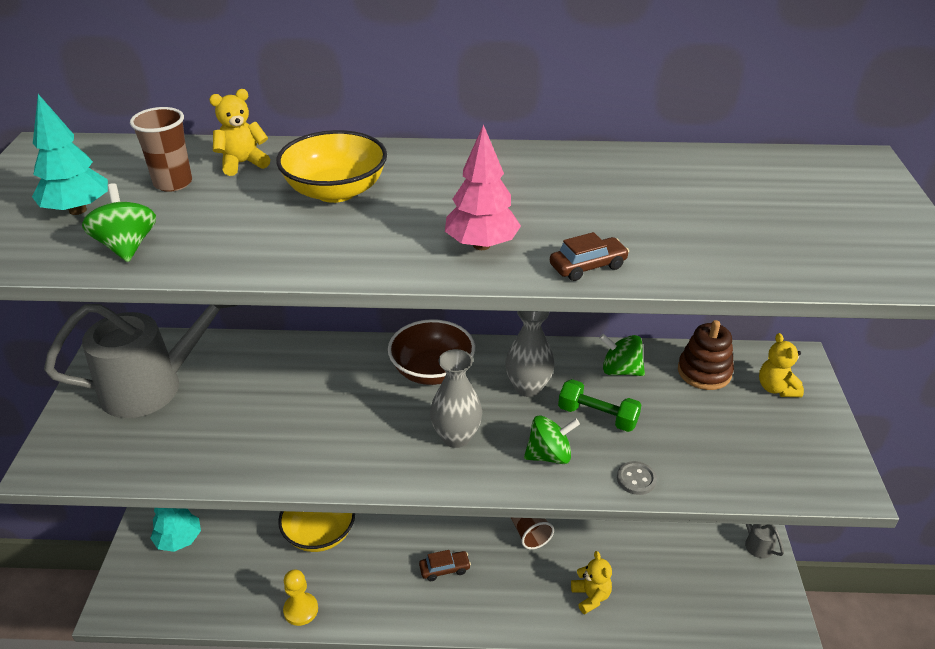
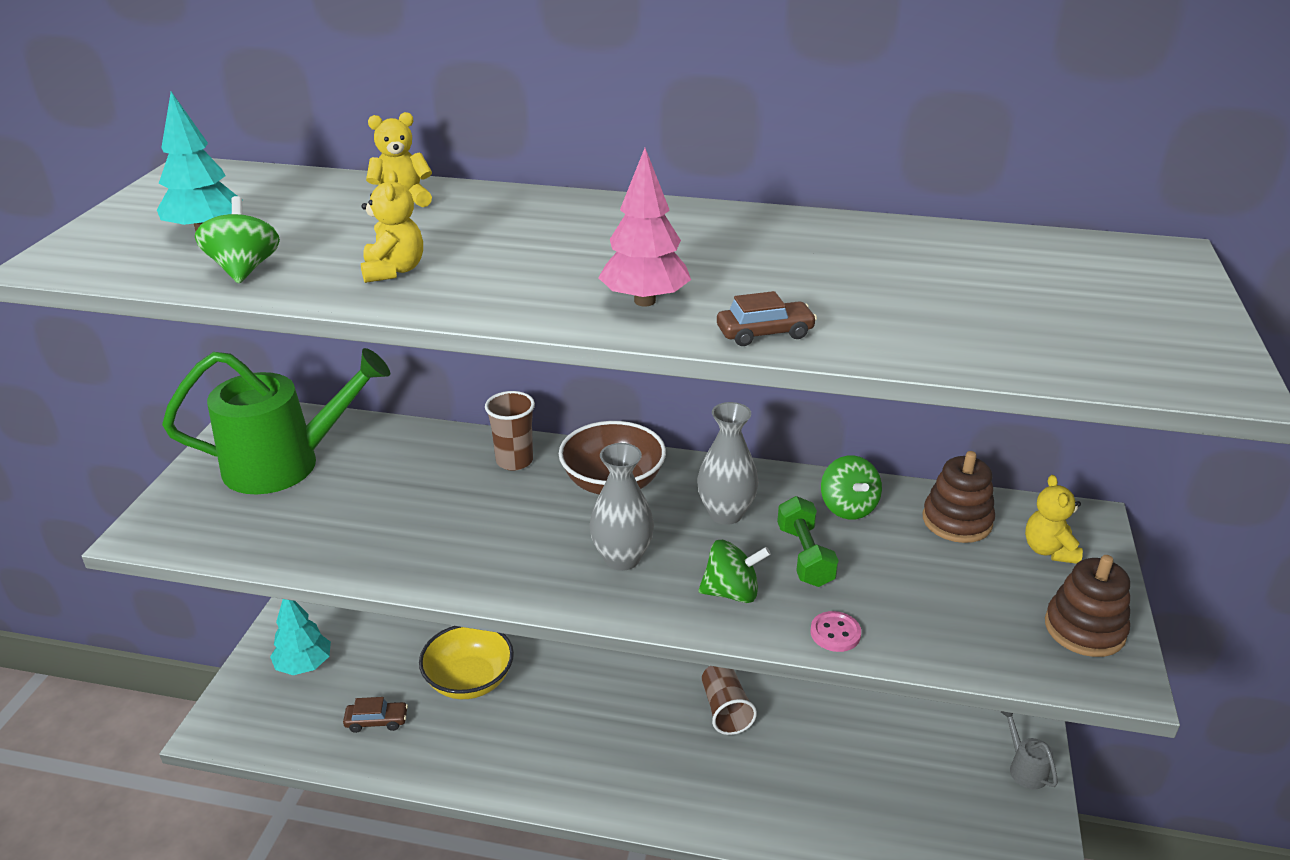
camera: 10 degrees right, 5 degrees down
grey watering can [44,304,237,418] -> green watering can [162,348,390,495]
brown cup [130,107,192,192] -> brown cup moved to [485,391,535,471]
yellow bowl [276,130,387,203] -> none
yellow pawn [283,569,318,626] -> none
brown car [419,550,471,581] -> brown car moved to [343,697,408,733]
green dumbbell [558,379,641,432] -> green dumbbell turned 45 degrees clockwise [777,496,839,587]
yellow teddy bear [571,551,612,614] -> yellow teddy bear moved to [361,171,423,283]
green spinning top [599,334,645,376] -> green spinning top turned 135 degrees counterclockwise [821,455,882,520]
grey button [617,461,657,495] -> pink button [810,611,861,652]
none -> brown stacking toy [1045,555,1130,657]

